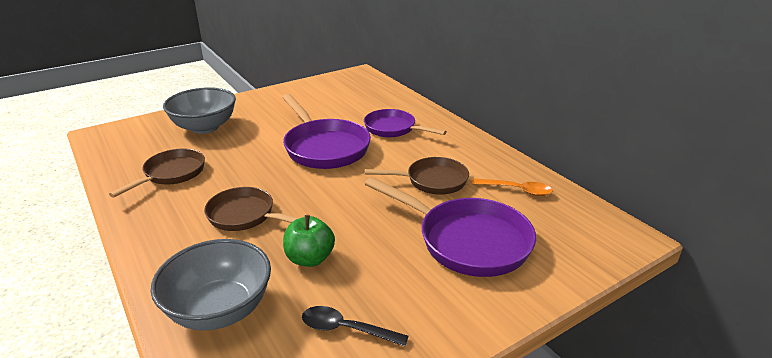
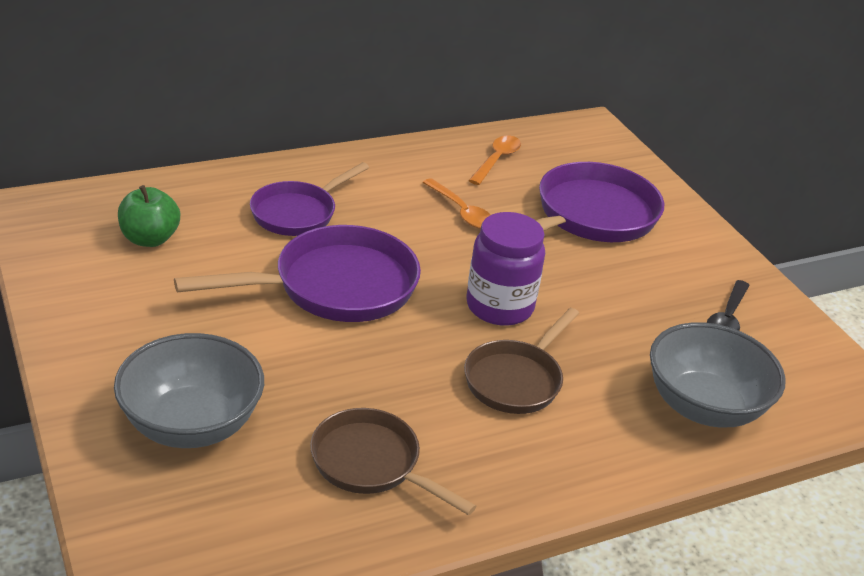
camera: 85 degrees left, 5 degrees up
green apple [283,215,335,267] -> green apple moved to [118,185,180,247]
brown pan [365,157,469,195] -> orange spoon [422,178,491,229]
none -> purple jar [466,212,545,326]

